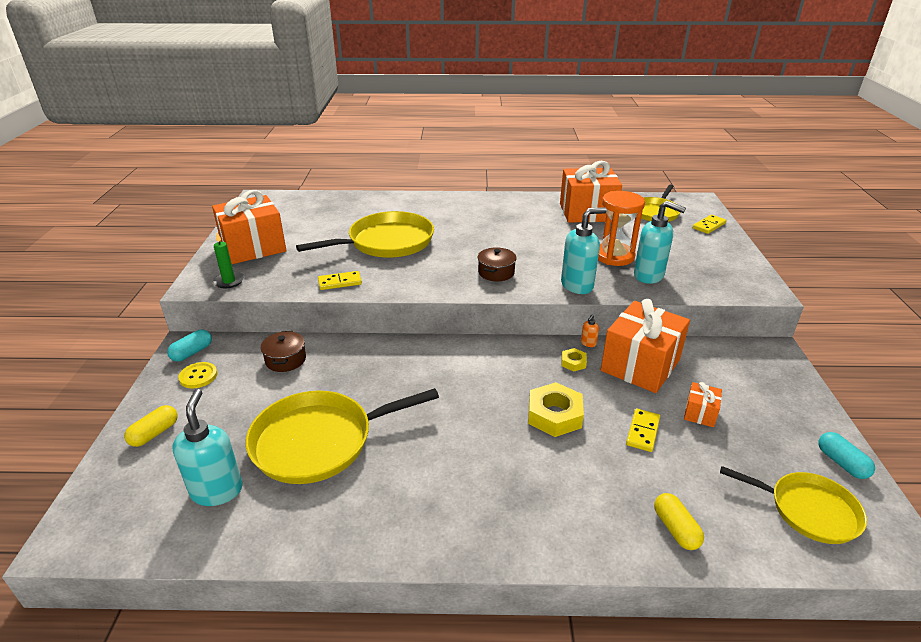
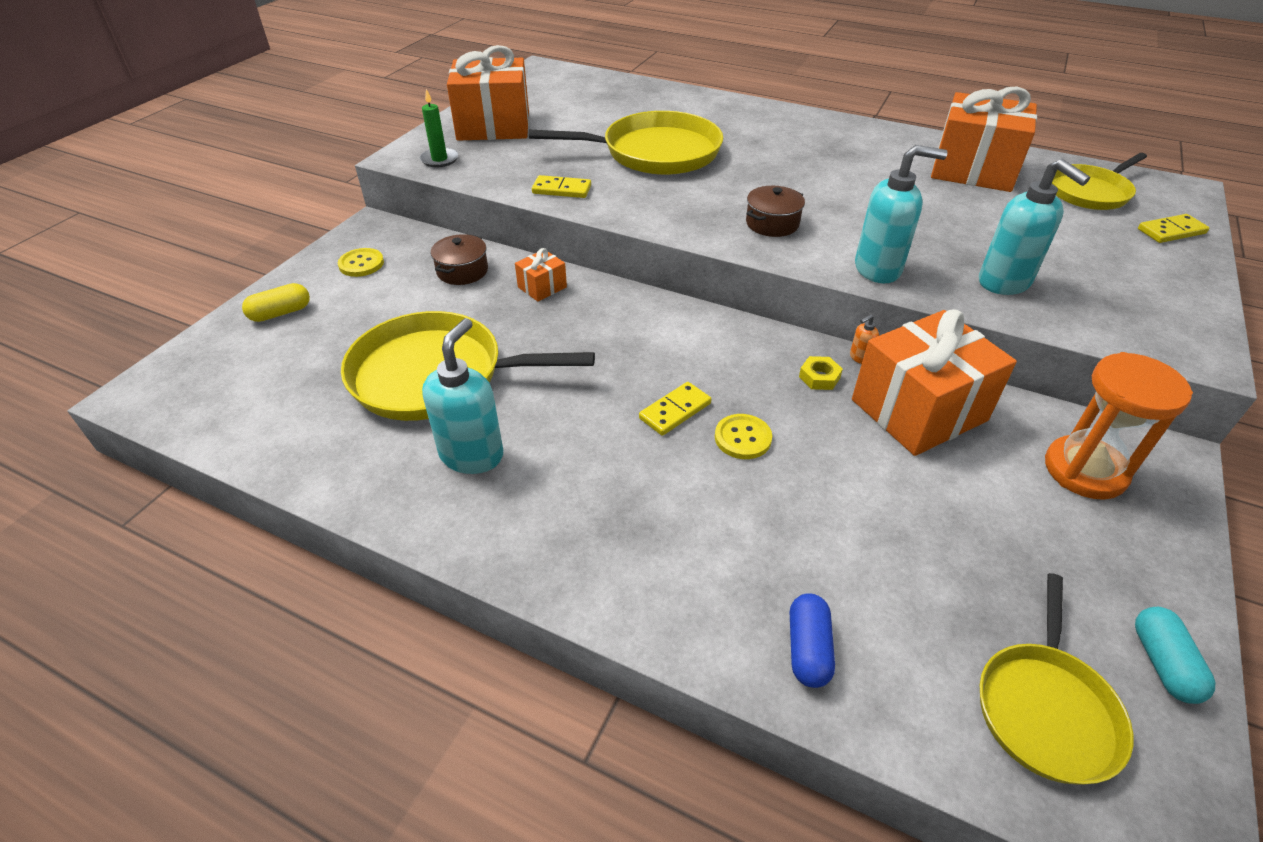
camera: 25 degrees right, 10 degrees up
turquoise capsule [167,329,212,362] -> none
turquoise soap dispenser [172,389,243,506] -> turquoise soap dispenser moved to [422,318,503,474]
yellow nut [528,382,584,437] -> yellow button [715,414,772,459]
orange hourglass [598,191,645,266] -> orange hourglass moved to [1045,352,1193,500]
yellow domino [626,408,660,452] -> yellow domino moved to [639,382,711,436]
yellow capsule [654,493,704,550] -> blue capsule [790,593,835,688]
orange gift [684,382,722,427] -> orange gift moved to [515,248,567,302]
yellow pan [720,466,867,544] -> yellow pan turned 60 degrees clockwise [980,573,1134,784]

